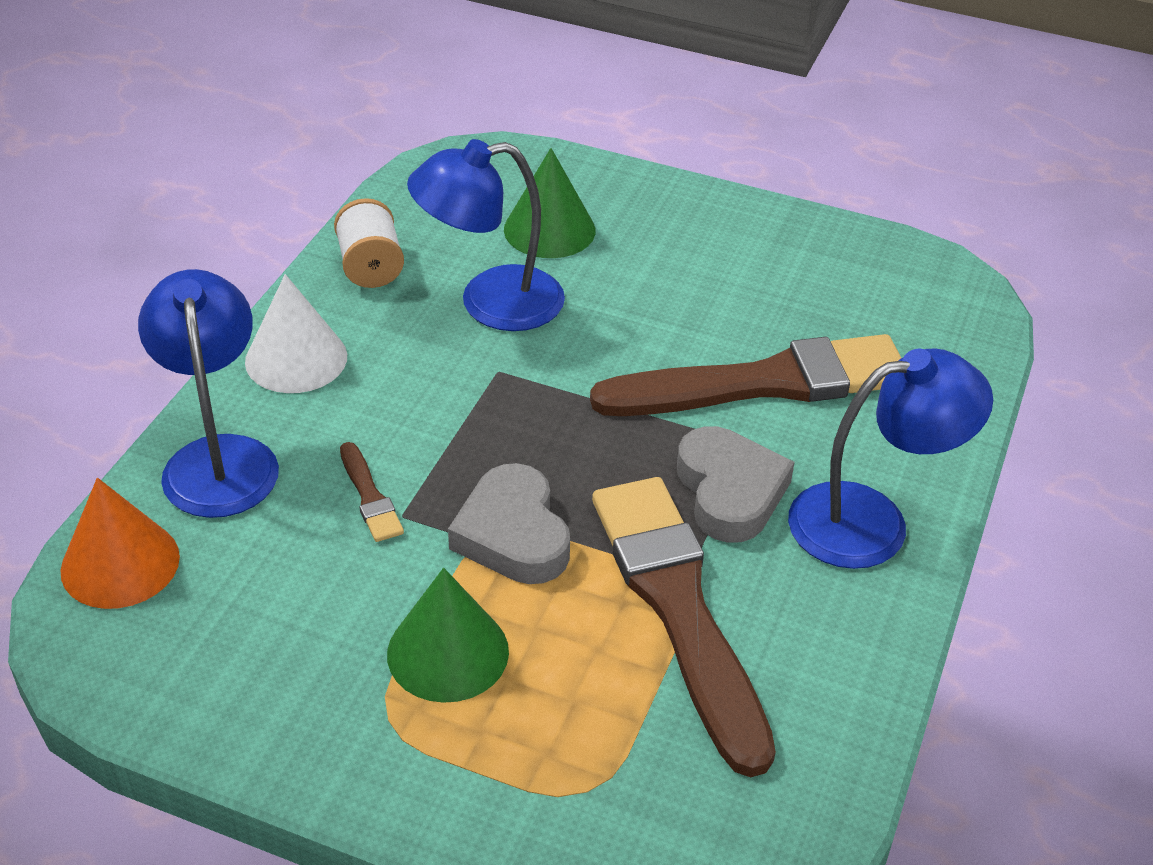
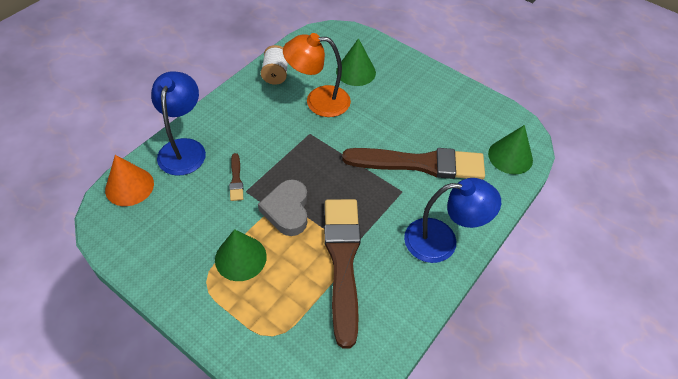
camera: 15 degrees right, 10 degrees up
white cone [245,274,347,393] -> none
blue lamp [407,139,565,331] -> orange lamp [283,33,351,117]
grey heart [677,426,795,543] -> none
none -> green cone [488,125,533,175]

